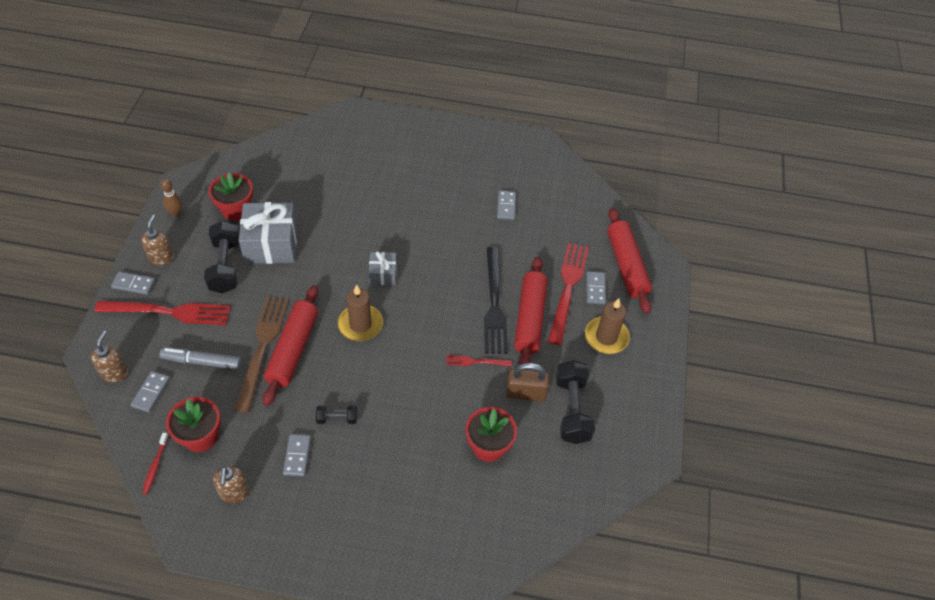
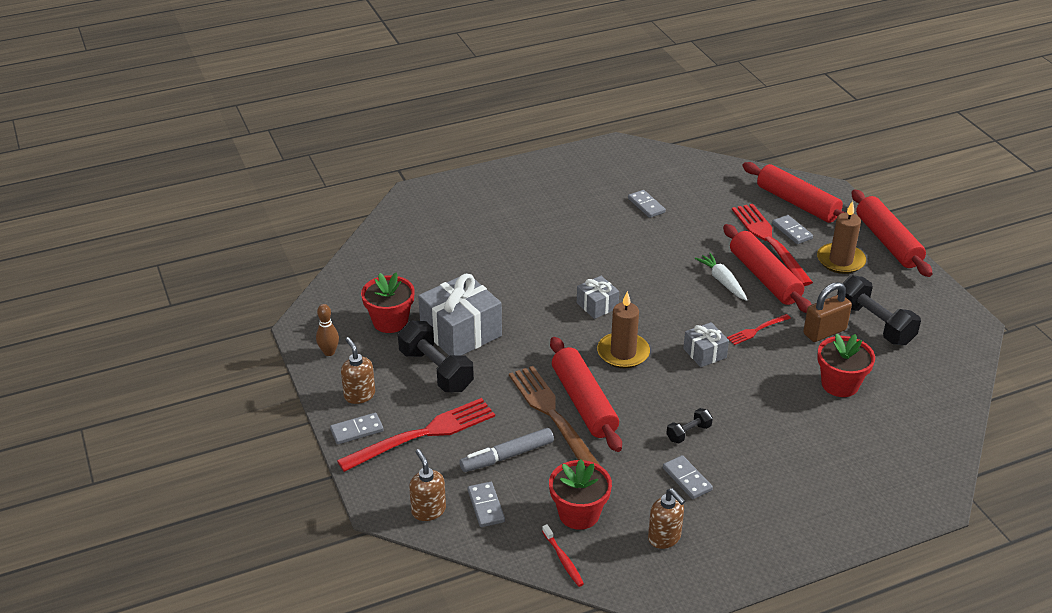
camera: 30 degrees left, 15 degrees down
black fork [484,247,508,354] -> white carrot [695,253,747,301]
none -> grey gift [683,322,729,367]
none -> red rolling pin [852,189,933,277]

